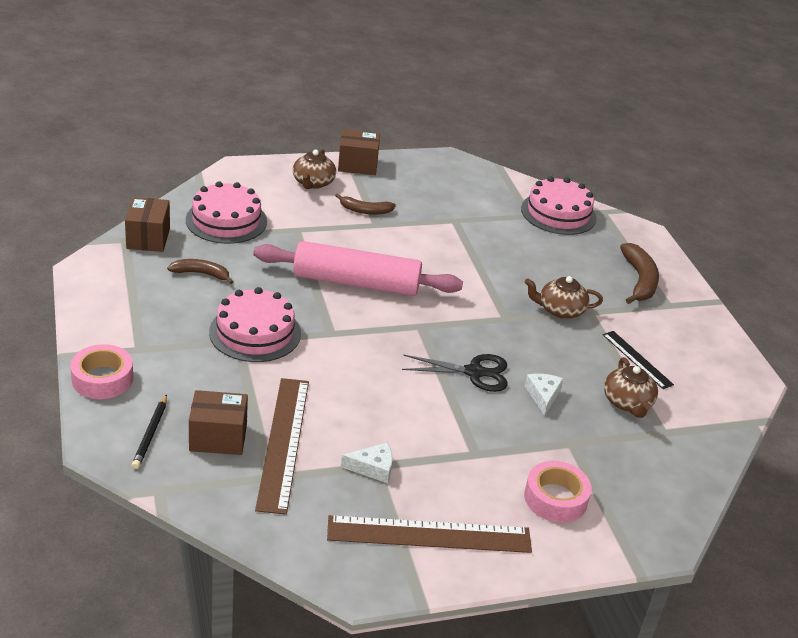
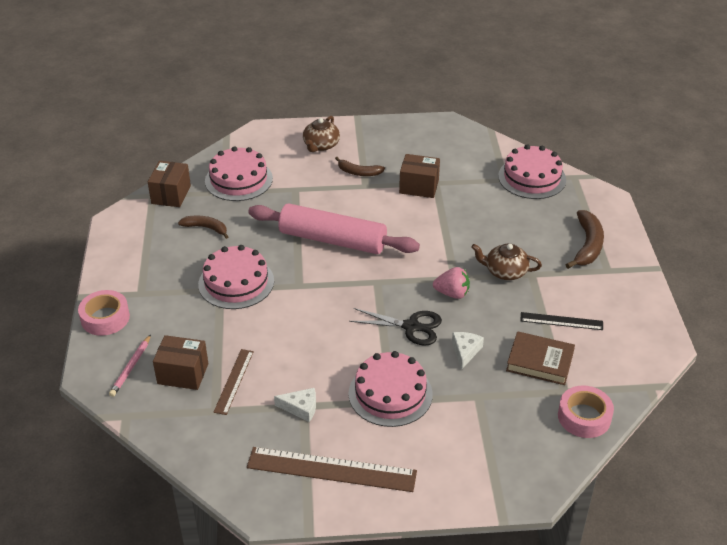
camera: 15 degrees right, 5 degrees up
black pencil [132,394,167,469] -> pink pencil [109,335,151,397]
brown ruler [255,378,309,515] -> brown ruler [213,349,254,415], size x0.56
brown box [338,129,380,175] -> brown box moved to [399,154,440,198]
pink tape [524,461,592,523] -> pink tape moved to [558,385,614,438]
black ruler [603,331,674,389] -> black ruler turned 60 degrees counterclockwise [520,312,603,330]
brown teapot [604,357,658,418] -> brown book [506,331,575,385]
none -> pink cake [348,351,433,427]
none -> pink strawberry [433,267,470,299]

